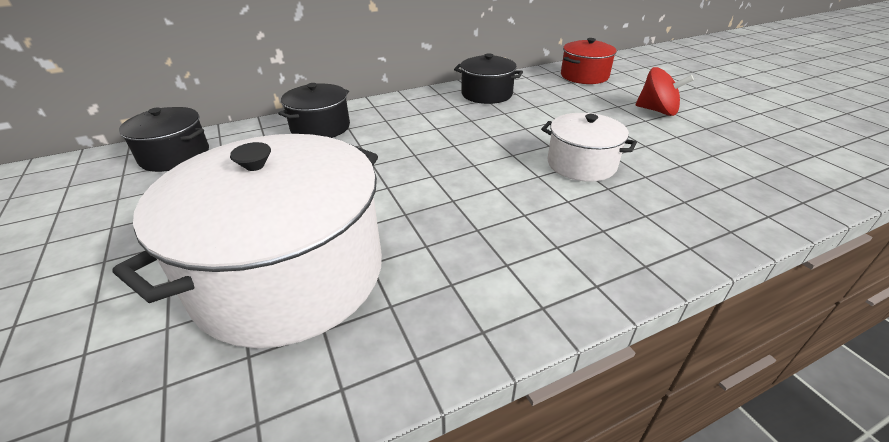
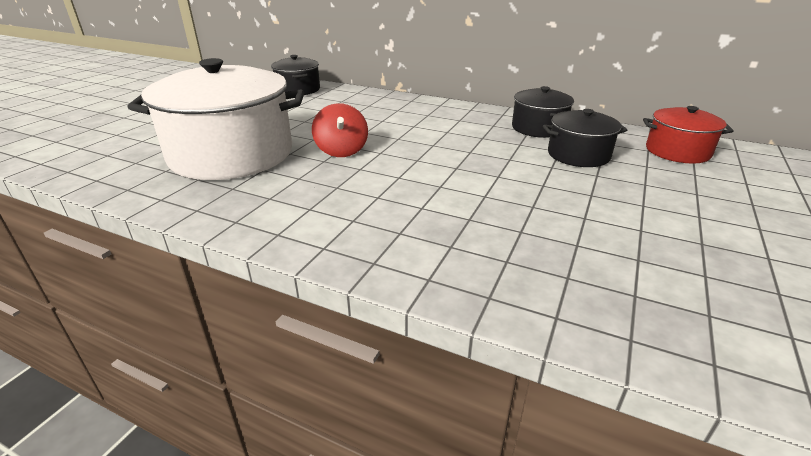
camera: 50 degrees right, 5 degrees down
black pot [278,83,350,138] -> black pot moved to [543,109,627,167]
white pot [541,113,637,182] -> none
red spinning top [636,67,694,116] -> red spinning top moved to [312,103,368,157]

